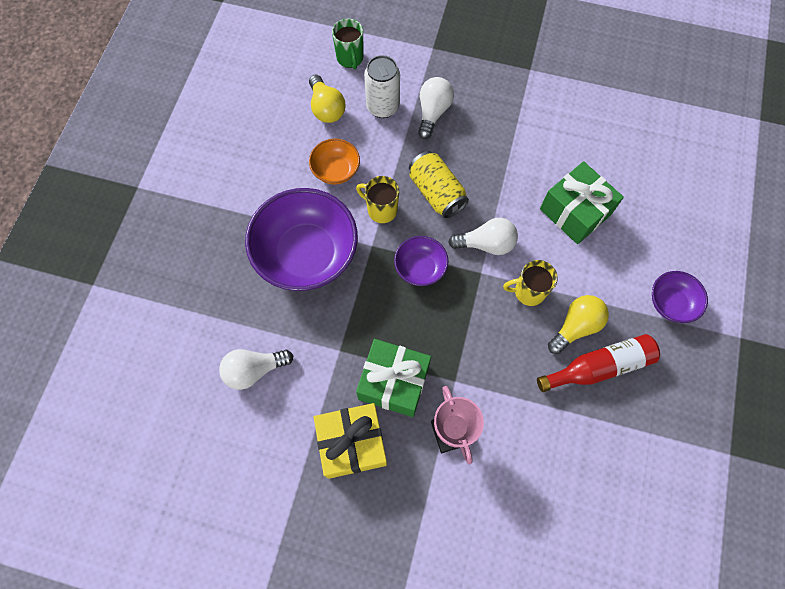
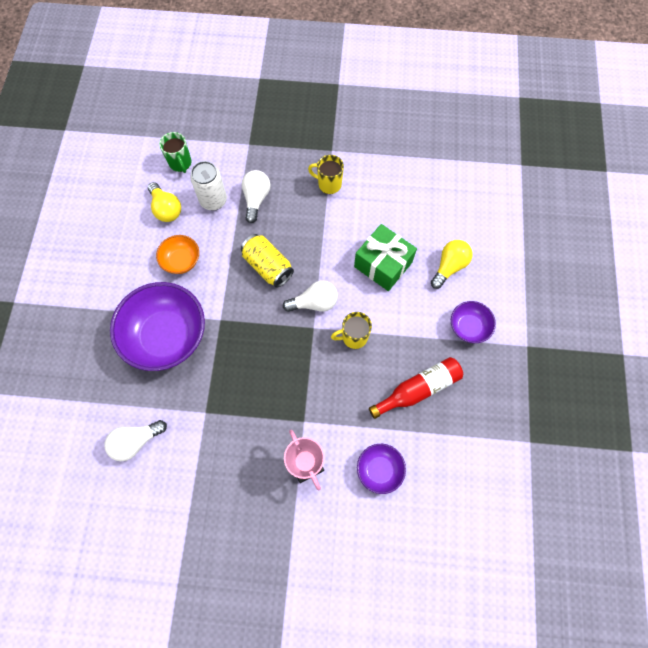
camera: 10 degrees left, 0 degrees up
yellow gift [314,403,387,479] -> none
yellow mug [356,176,399,223] -> yellow mug moved to [308,155,344,194]
green gift [356,339,431,417] -> none
purple bowl [394,236,449,286] -> purple bowl moved to [357,444,406,494]
yellow light bulb [548,295,609,354] -> yellow light bulb moved to [431,240,472,289]

